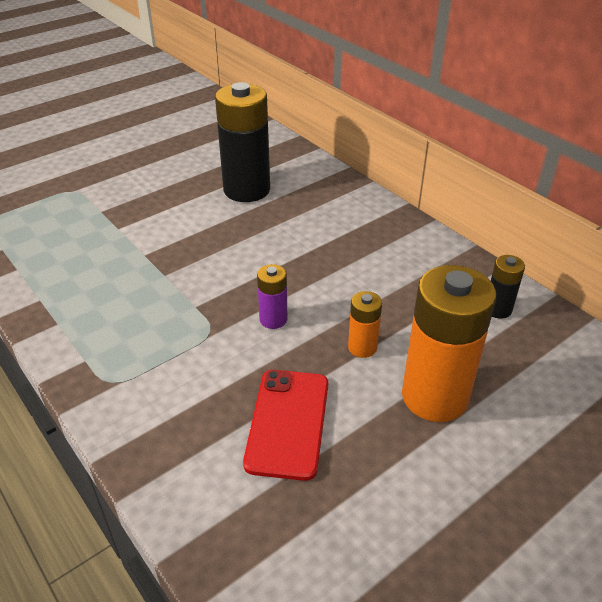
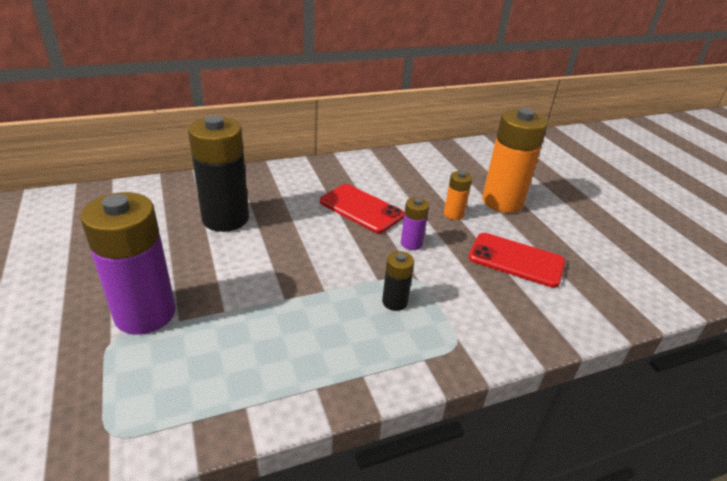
camera: 75 degrees left, 5 degrees down
black battery [491,255,525,319] -> black battery moved to [382,251,414,311]
none -> purple battery [80,192,176,335]
none -> red phone [320,184,404,233]

